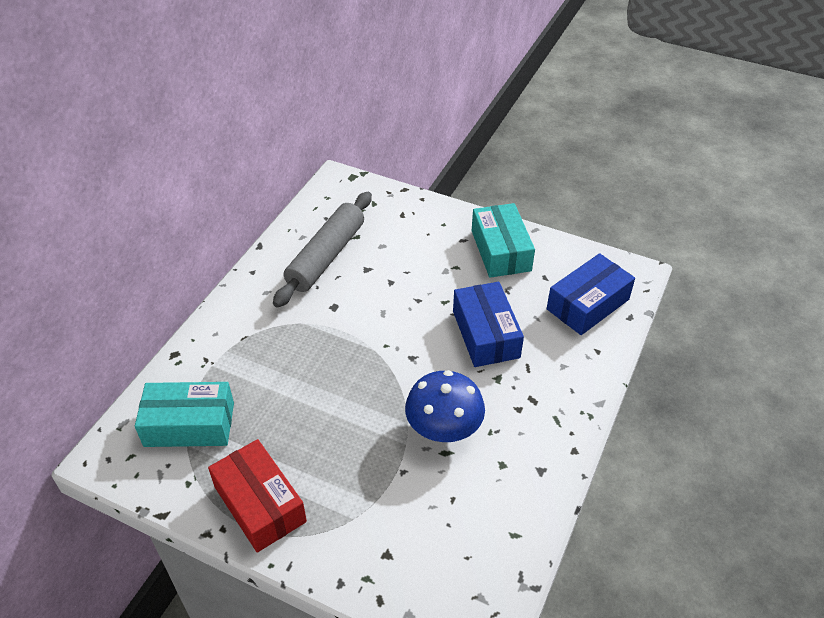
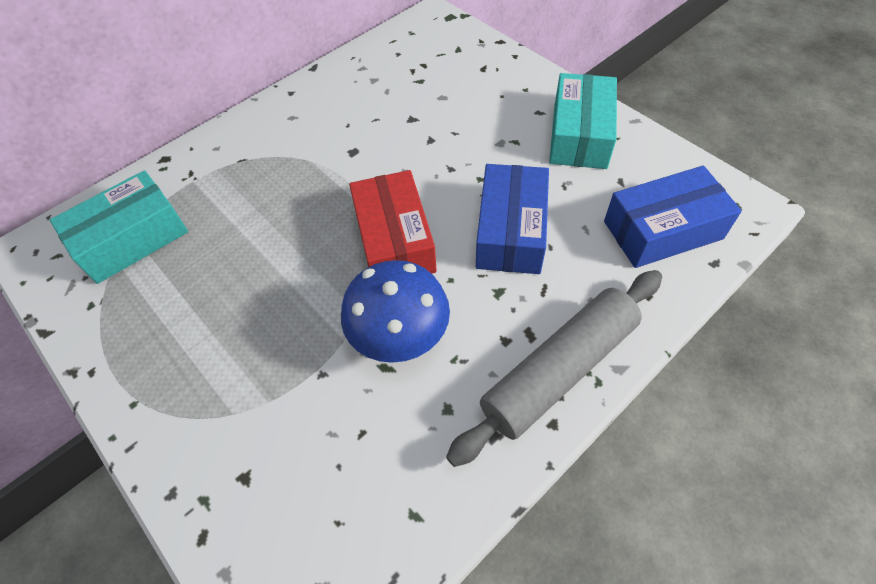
camera: 25 degrees right, 10 degrees up
turquoise box [135,382,234,447] -> turquoise box turned 60 degrees counterclockwise [50,170,188,284]
red box [208,439,307,553] -> red box moved to [349,170,437,274]
grey rolling pin [273,192,372,308] -> grey rolling pin moved to [446,270,662,467]

